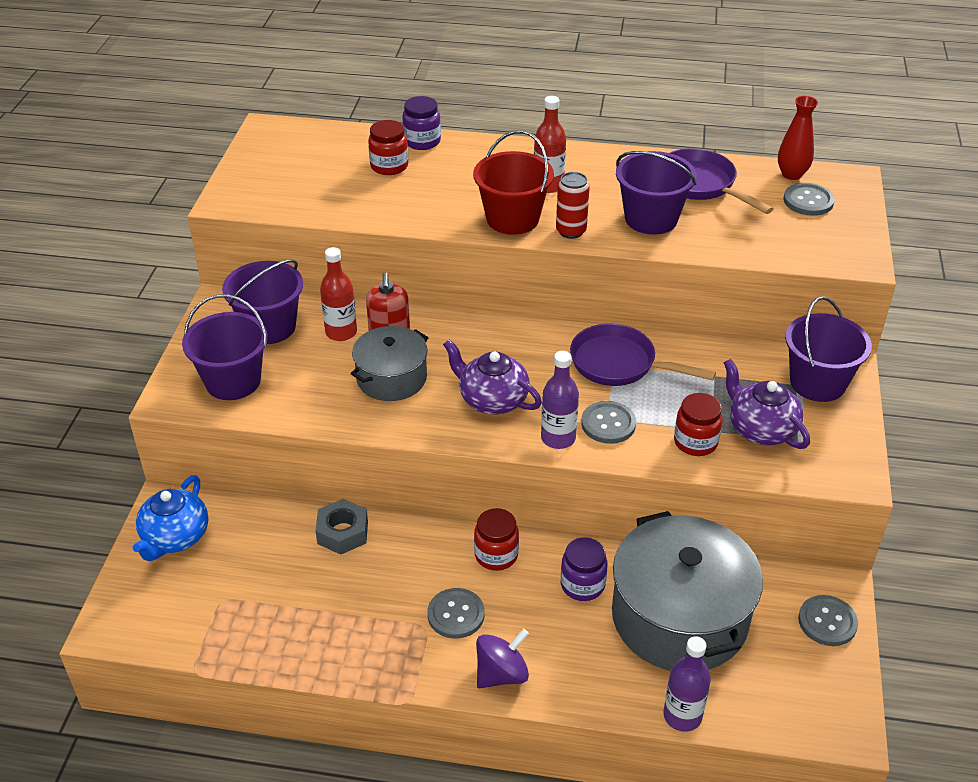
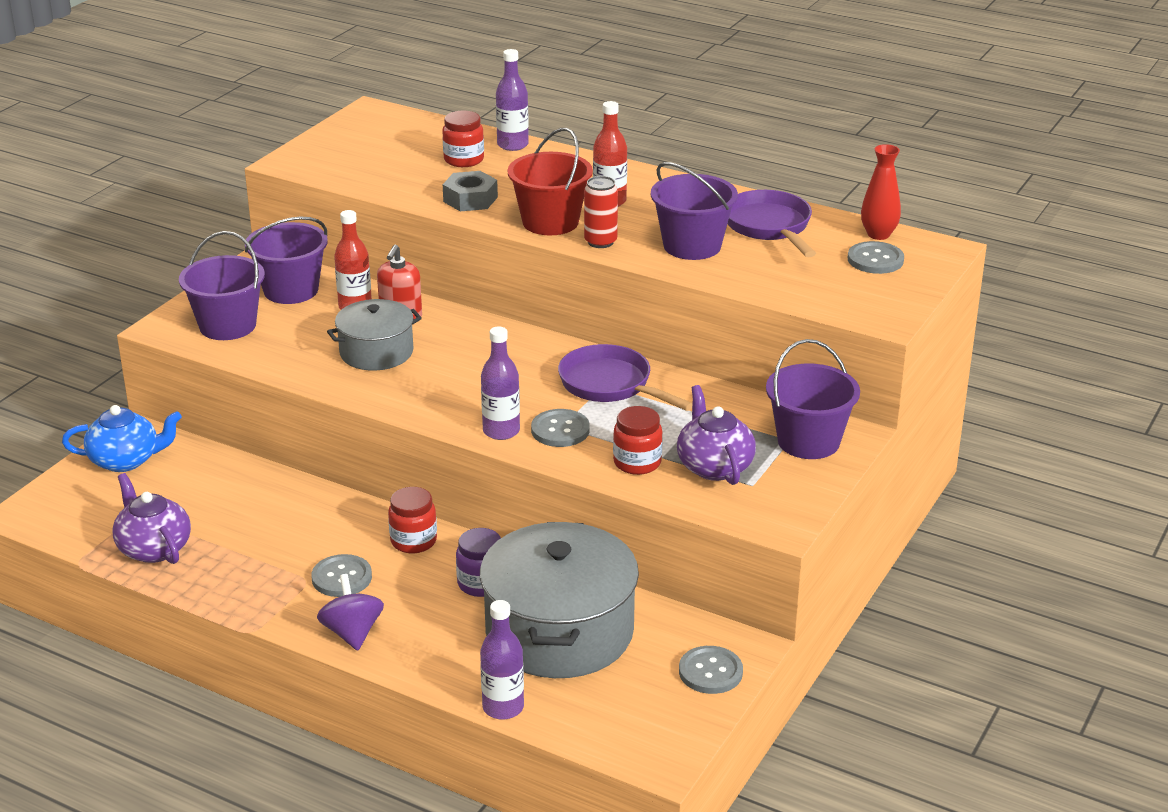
camera: 20 degrees right, 10 degrees down
blue teapot [133,475,209,561] -> blue teapot turned 135 degrees counterclockwise [62,405,182,472]
grey nut [315,499,368,555] -> grey nut moved to [443,171,498,211]
purple jar [402,96,441,150] -> purple bottle [496,49,529,151]
purple teapot [443,339,542,415] -> purple teapot moved to [112,473,191,564]
purple spinning top [476,629,529,688] -> purple spinning top turned 90 degrees counterclockwise [317,574,384,651]

